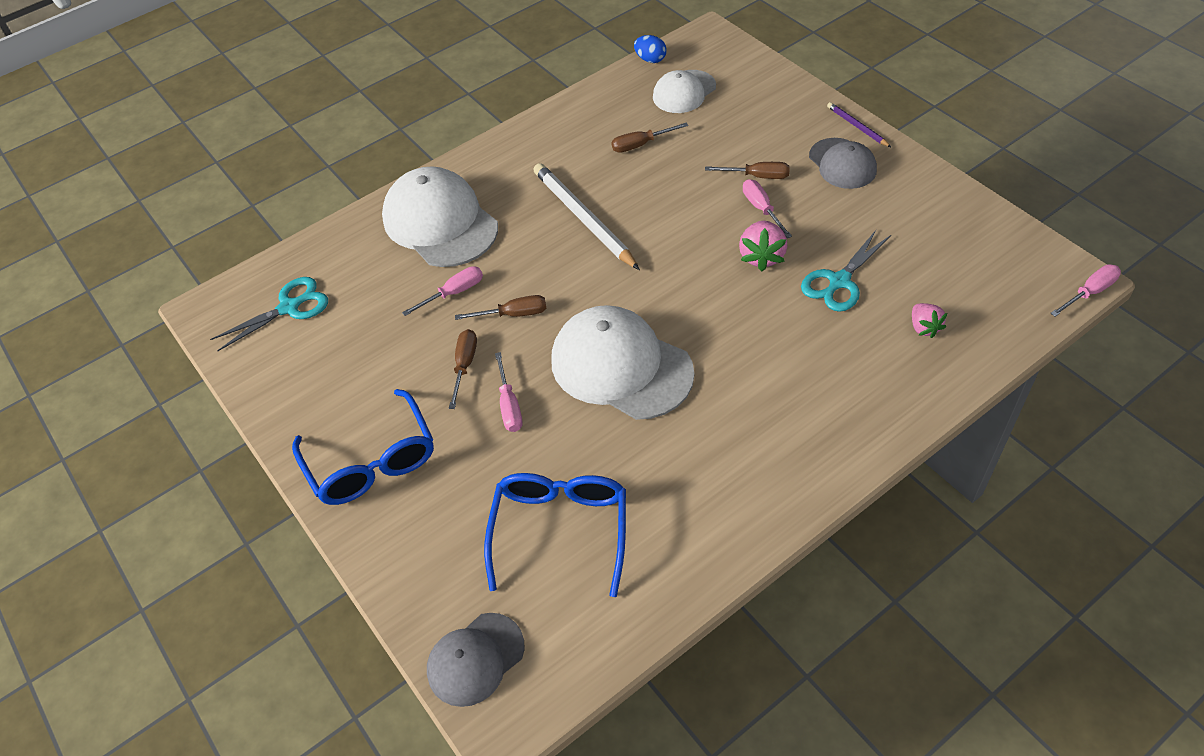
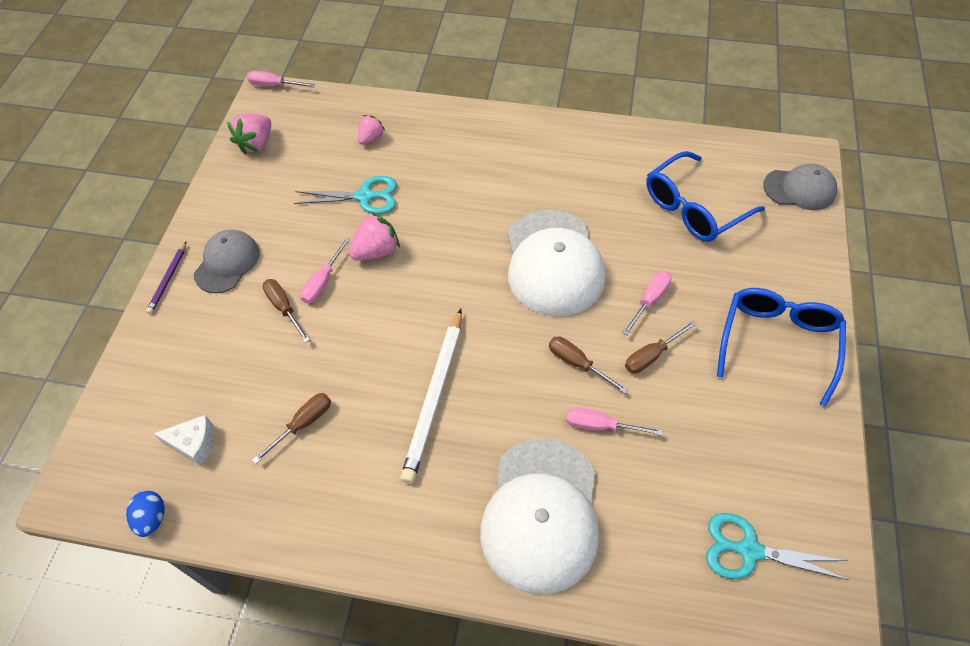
camera: 135 degrees left, 5 degrees up
brown screwdriver [611,122,688,153] -> brown screwdriver turned 75 degrees counterclockwise [252,393,331,464]
white cap [653,70,716,113] -> white cheese [153,415,214,467]
none -> pink strawberry [227,113,271,155]

